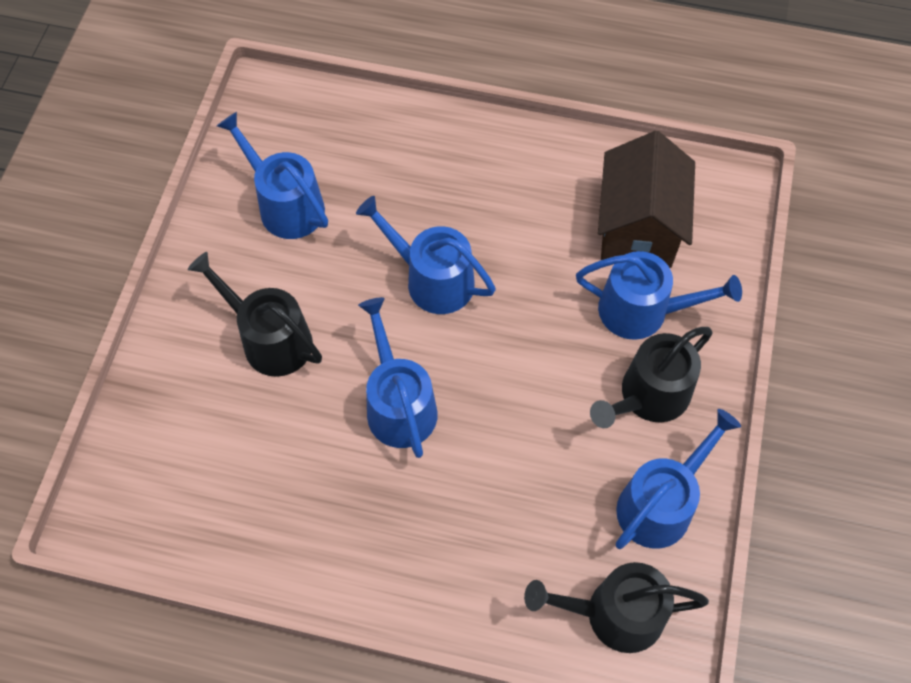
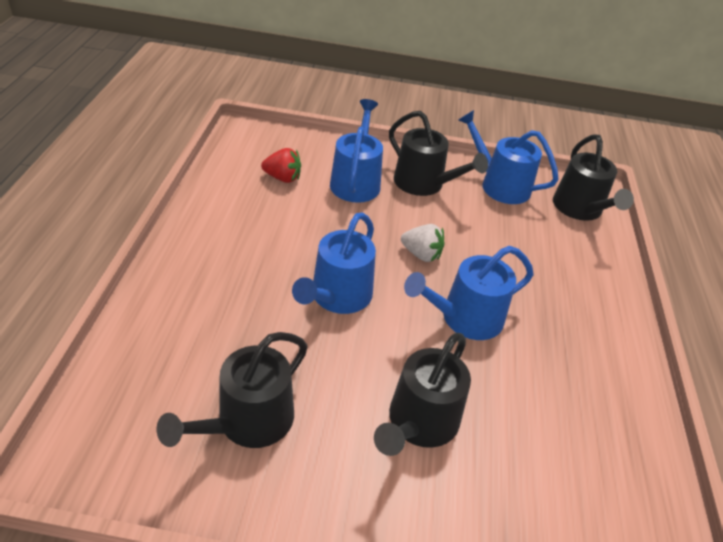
camera: 100 degrees left, 20 degrees down
blue watering can [217,112,328,239] -> black watering can [157,332,308,448]
brown house [598,131,695,268] -> red strawberry [261,148,301,183]
none -> white strawberry [401,224,445,262]

